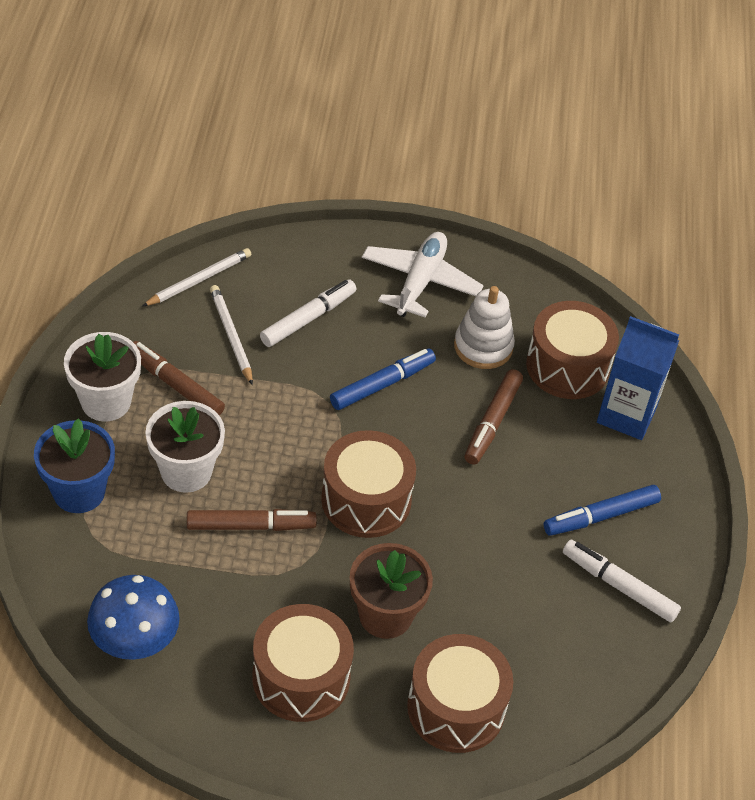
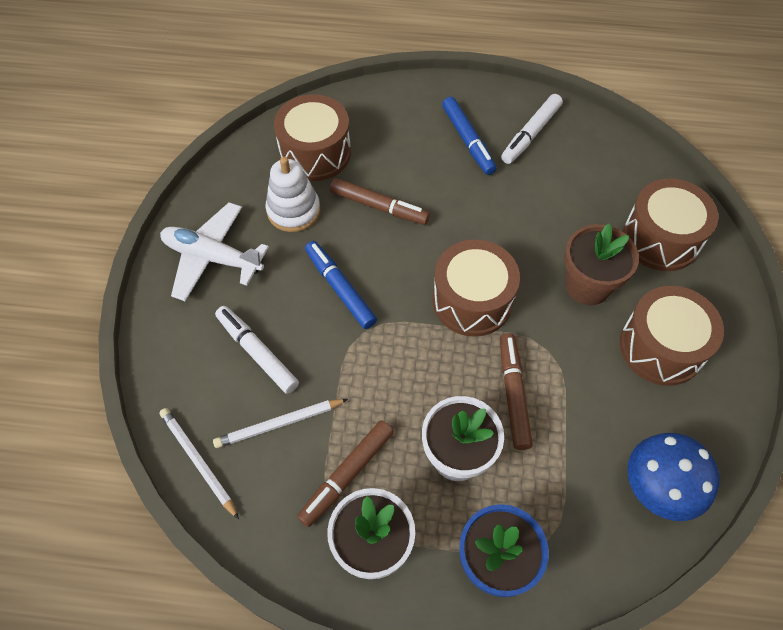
camera: 85 degrees left, 10 degrees up
blue carton [597,316,679,440] -> none

